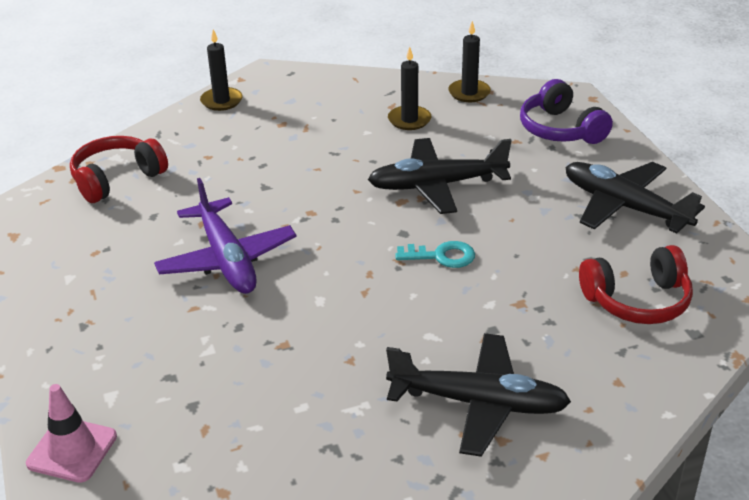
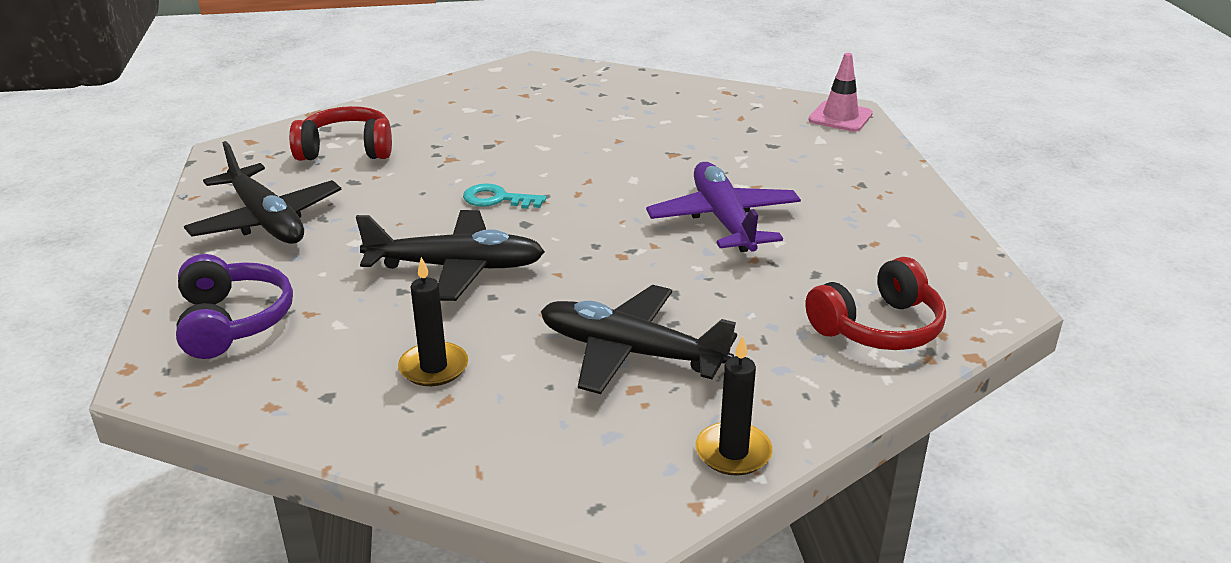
camera: 170 degrees left, 5 degrees down
black plane [386,333,571,457] -> black plane moved to [541,285,737,394]
black candle [448,21,491,102] -> none

